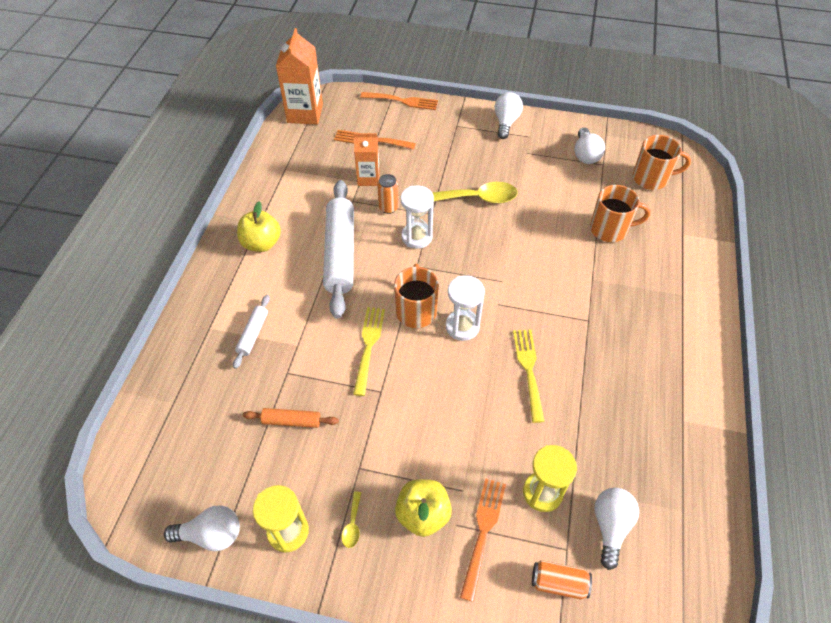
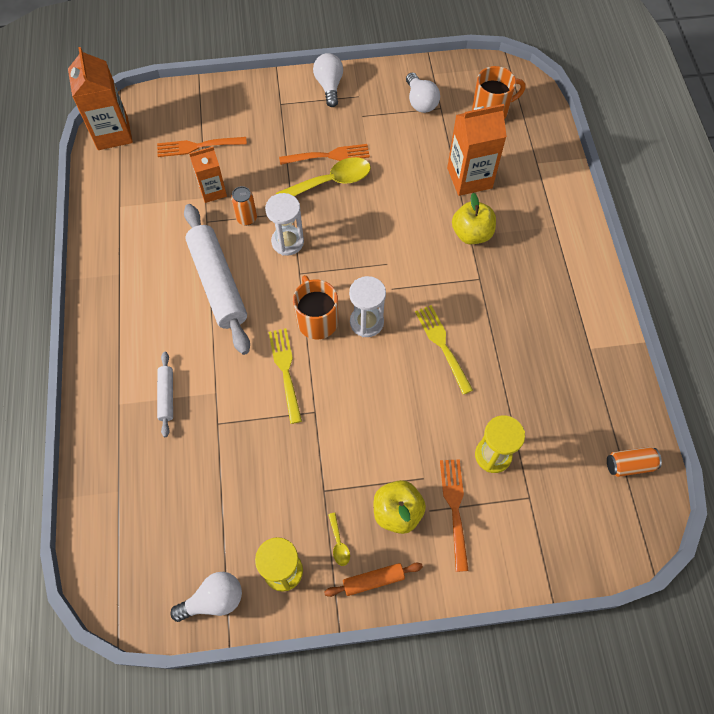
camera: 20 degrees left, 10 degrees up
yellow apple [237,202,281,252] -> yellow apple moved to [452,193,496,244]
orange rolling pin [243,408,339,428] -> orange rolling pin moved to [324,563,423,597]
orange fork [360,92,438,110] -> orange fork moved to [279,144,370,165]
orange can [532,560,592,599] -> orange can moved to [607,447,662,477]
orange mug [590,185,651,242] -> orange carton [447,104,507,196]
white light bulb [594,488,639,570] -> none

